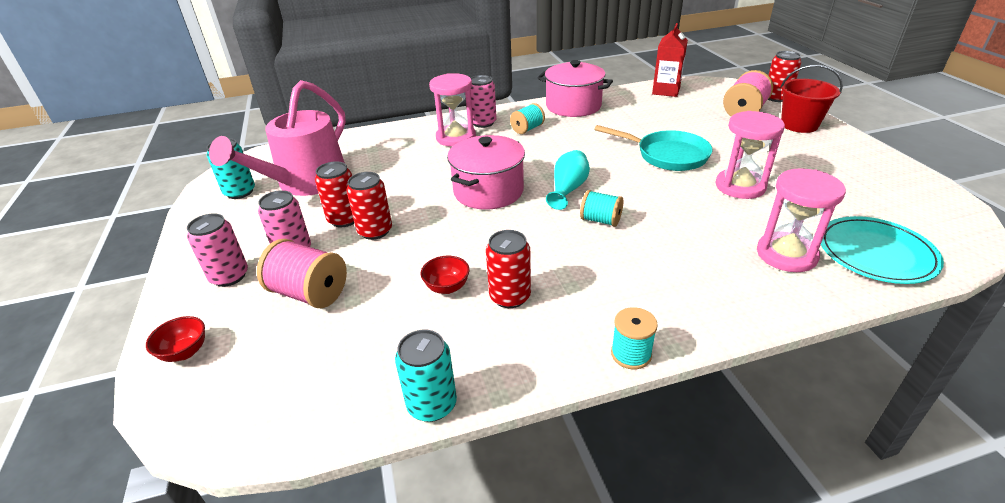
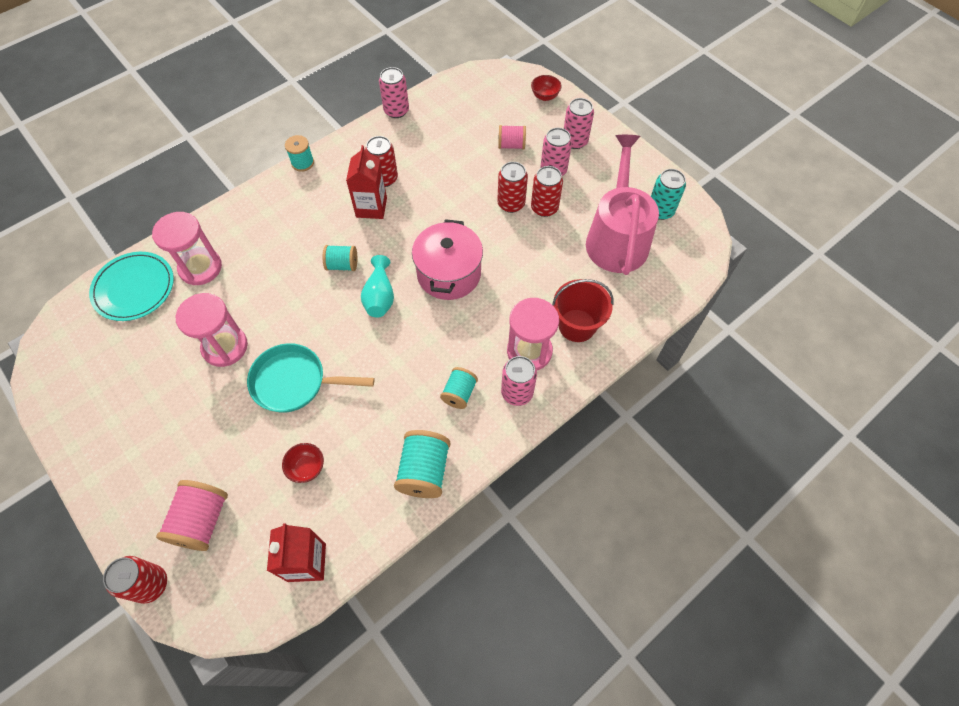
camera: 155 degrees right, 25 degrees up
pink spool [257,239,347,308] -> pink spool [498,125,526,150], size x0.63
turquoise can [395,330,457,422] -> pink can [379,67,409,118]
red bowl [421,256,470,294] -> red bowl moved to [282,443,324,483]
pink pot [537,60,613,117] -> turquoise spool [394,430,450,498]
red bucket [781,65,843,133] -> red bucket moved to [552,279,614,342]
none -> red carton [346,145,387,219]

